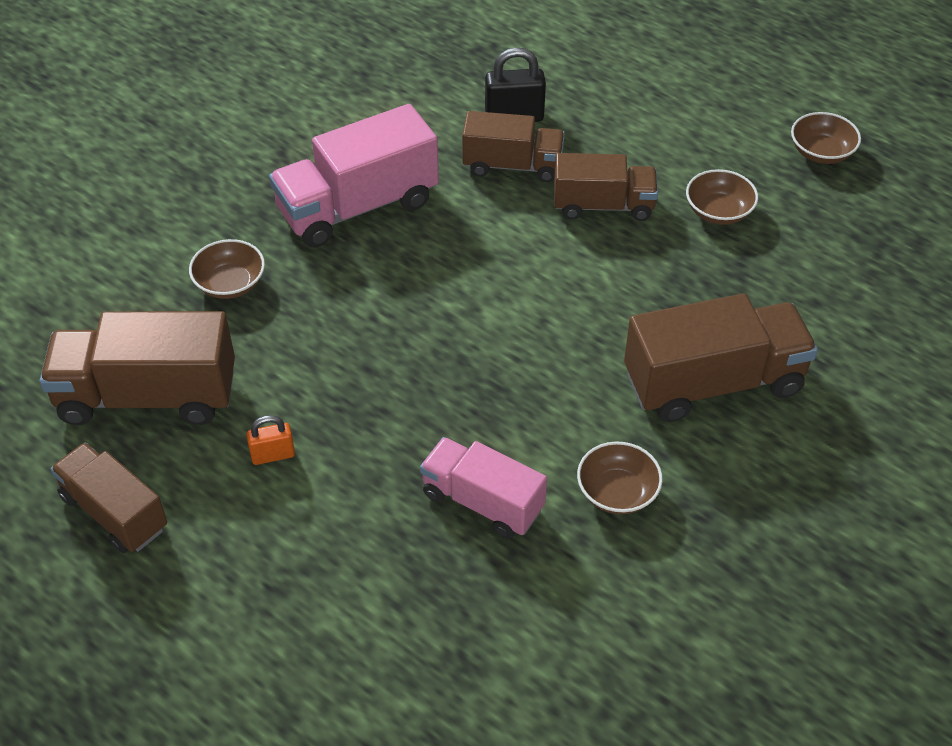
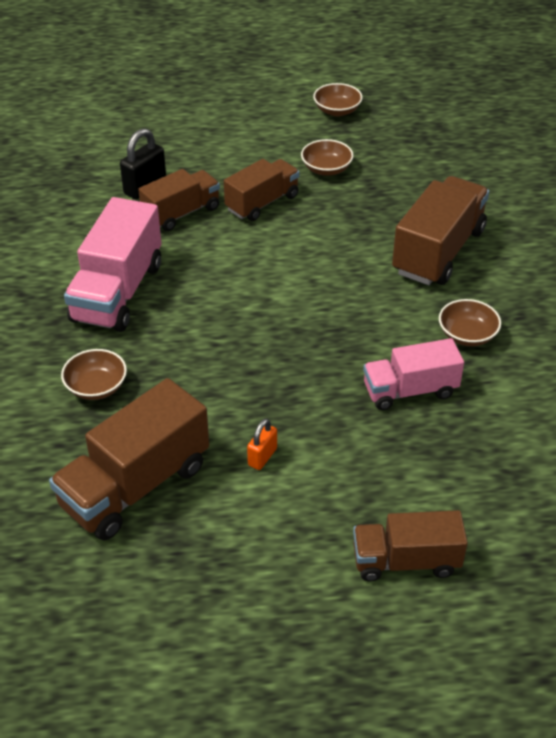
camera: 45 degrees left, 5 degrees down
brown truck [50,442,167,553] -> brown truck moved to [353,510,468,582]

